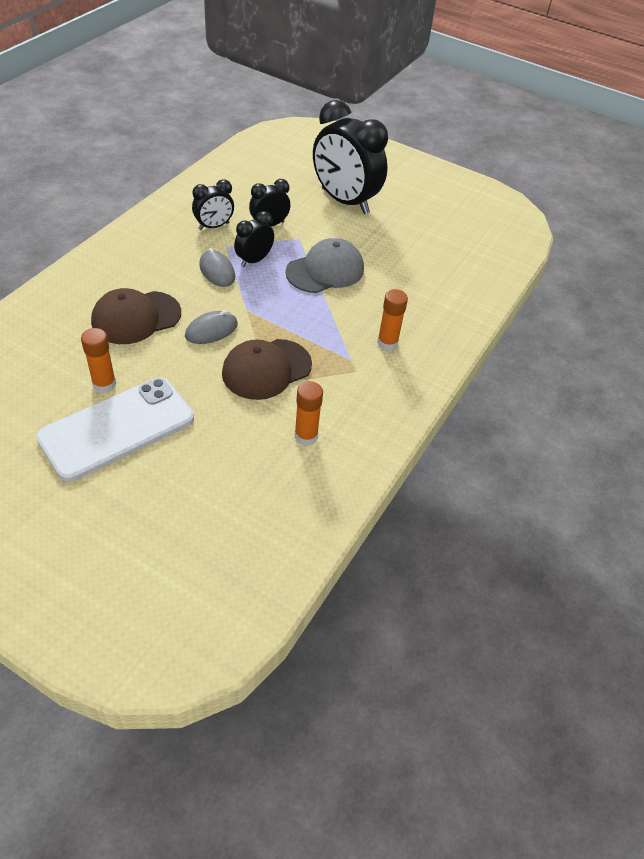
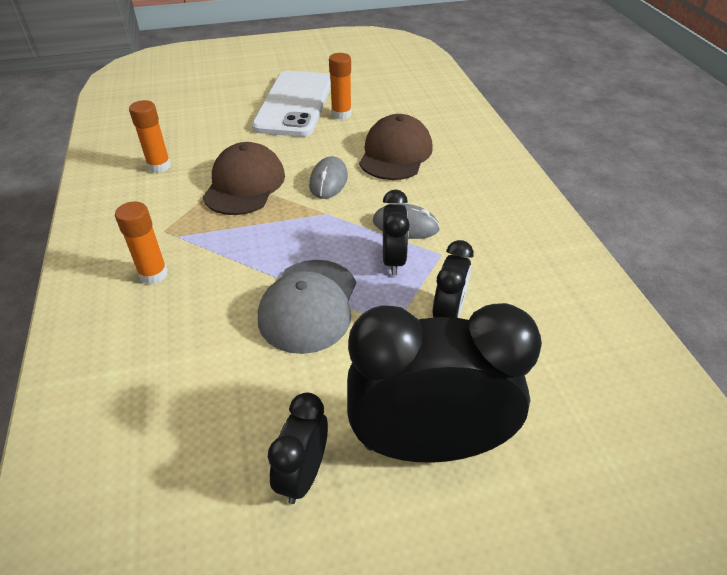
camera: 140 degrees right, 5 degrees down
black clock [192,179,234,230] -> black clock moved to [268,393,328,504]

